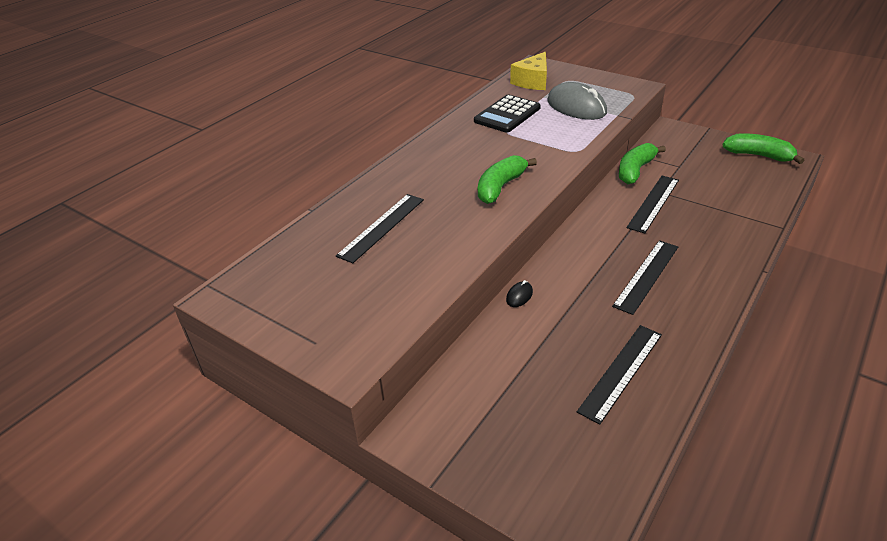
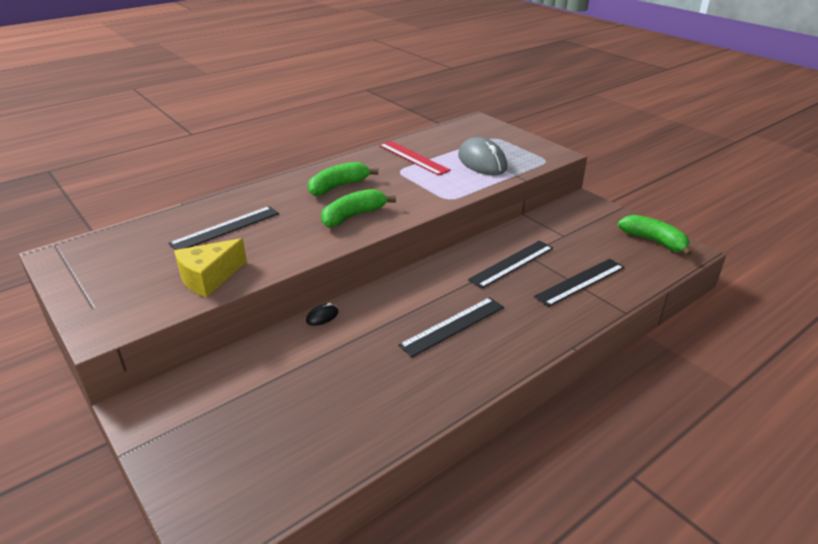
camera: 15 degrees right, 5 degrees down
black calculator [474,95,541,133] -> red ruler [379,141,451,176]
yellow cheese [510,52,547,90] -> yellow cheese moved to [174,238,247,297]
black ruler [577,325,662,424] -> black ruler moved to [534,259,624,307]
green banana [619,143,666,184] -> green banana moved to [308,162,378,196]

